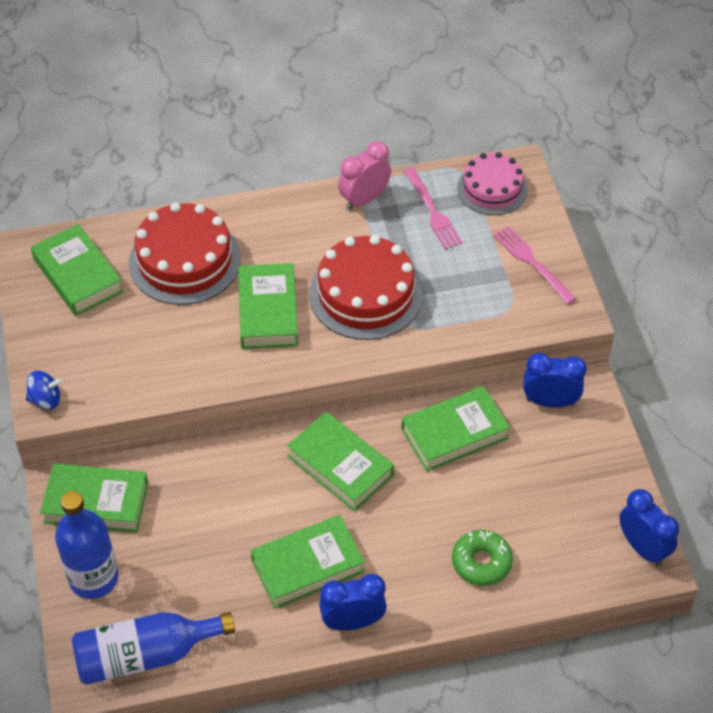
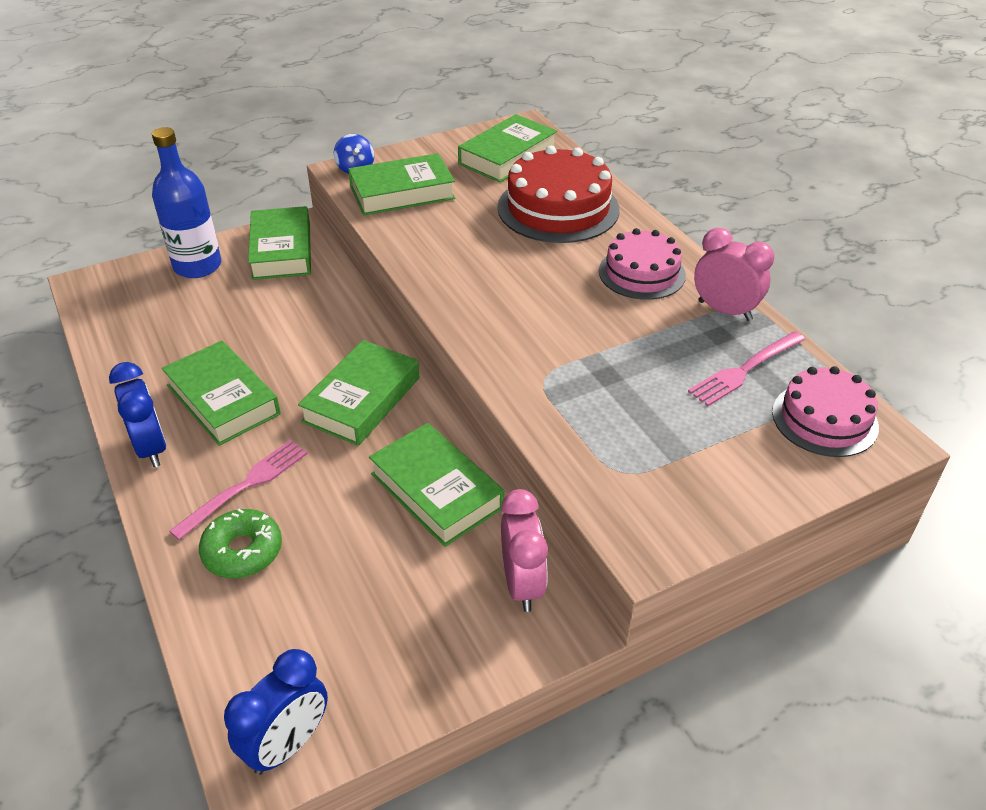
camera: 75 degrees right, 10 degrees down
blue bottle [72,612,235,685] -> none
green book [238,263,298,349] -> green book moved to [348,153,455,216]
red cake [309,235,423,340] -> none
pink fork [493,226,577,304] -> pink fork moved to [169,440,308,540]
blue clock [523,353,587,408] -> pink clock [501,489,548,612]
none -> pink cake [599,228,686,300]

